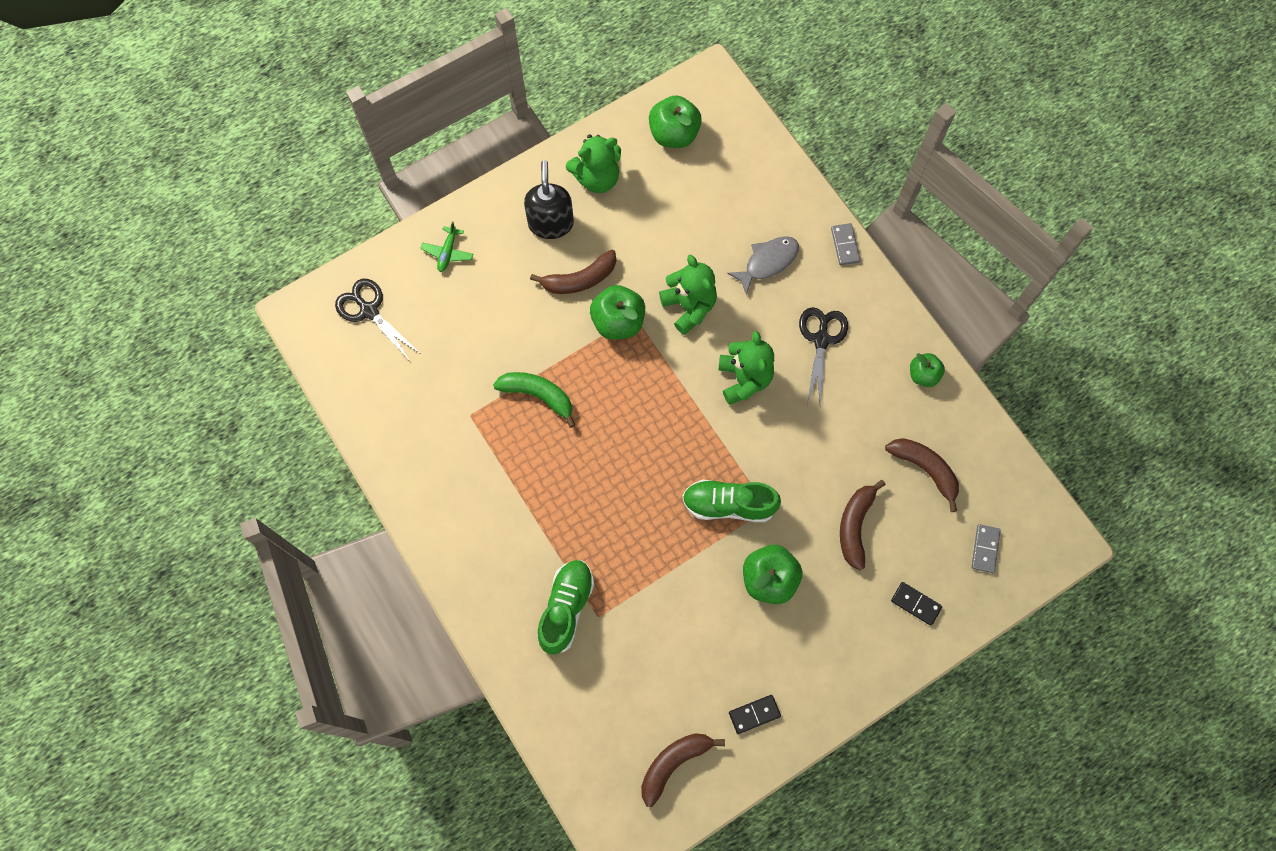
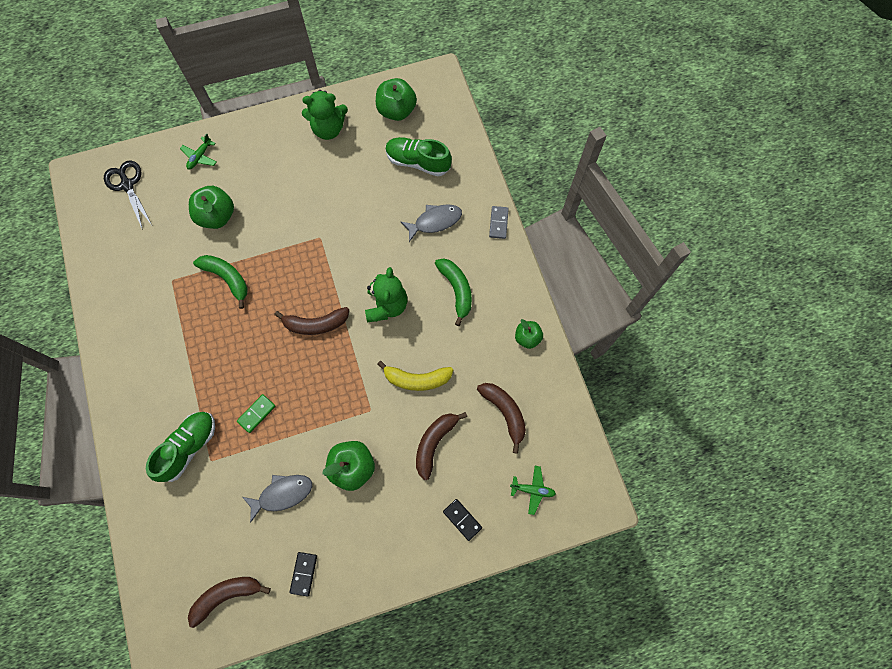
camera: 15 degrees right, 0 degrees up
black soap dispenser [524,160,574,239] -> none
brown banana [530,250,616,294] -> brown banana moved to [274,307,349,335]
green apple [590,285,645,340] -> green apple moved to [189,186,234,229]
green teddy bear [659,255,717,335] -> none
green shoe [682,480,781,522] -> green shoe moved to [386,137,452,176]
black domino [729,695,781,734] -> black domino turned 75 degrees counterclockwise [290,552,317,597]
black scissors [799,307,848,405] -> green banana [435,258,472,326]
grey domino [971,524,1001,573] -> green plane [510,466,556,515]
none -> green domino [237,394,276,433]
none -> grey fish [242,475,312,523]
none -> yellow banana [377,361,453,391]

